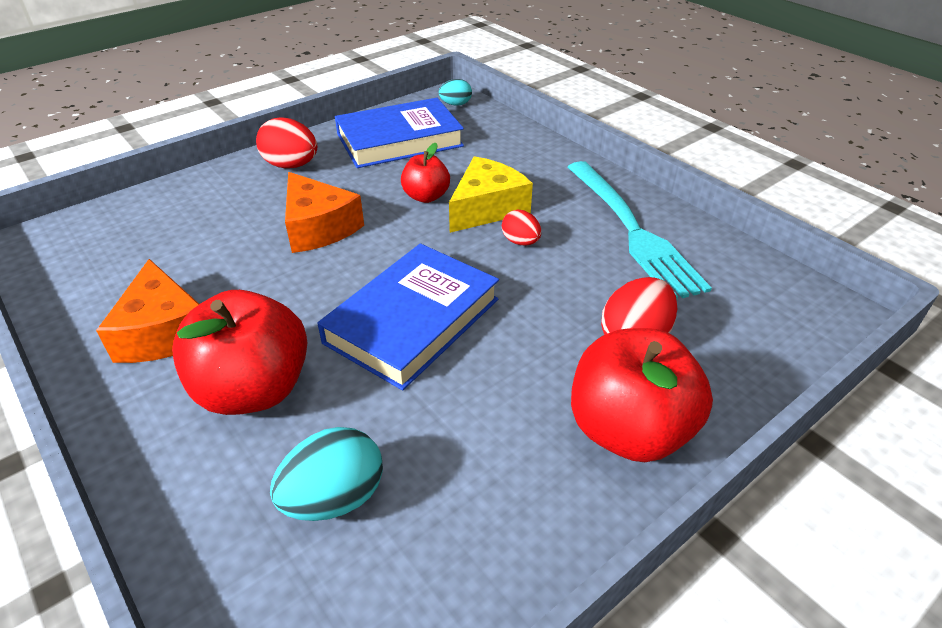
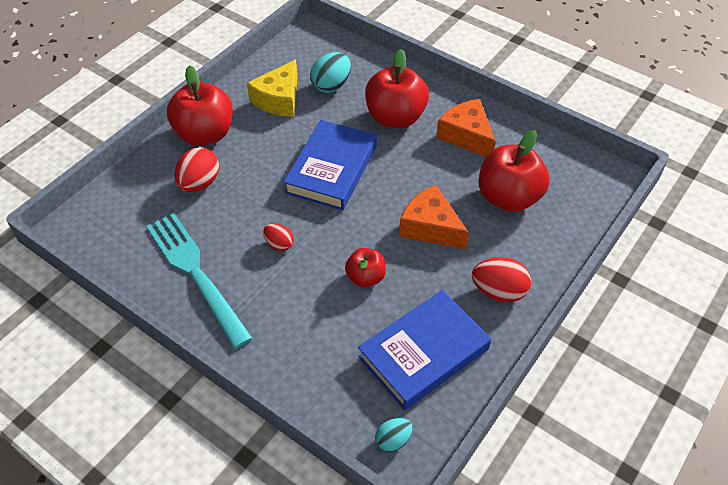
camera: 165 degrees right, 10 degrees up
yellow cheese [449,156,533,233] -> yellow cheese moved to [247,59,298,117]
none -> red apple [478,130,549,212]

